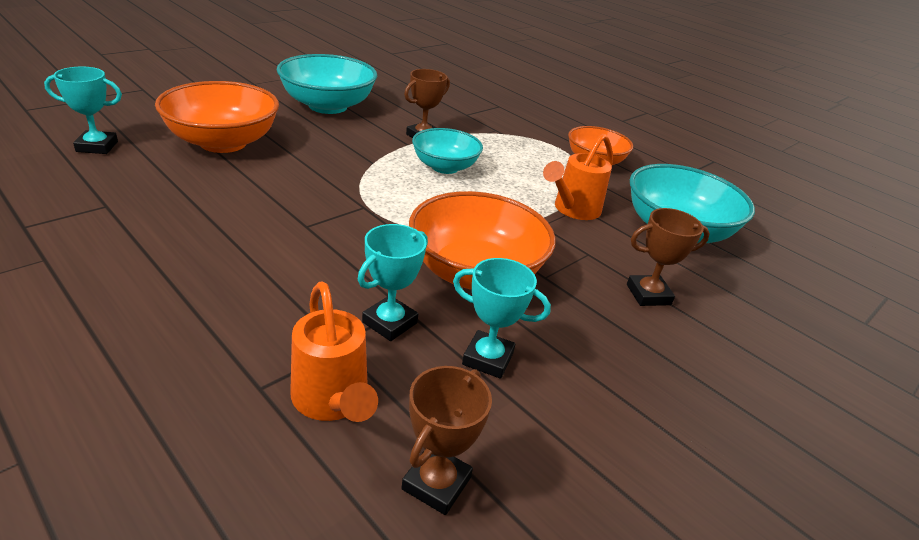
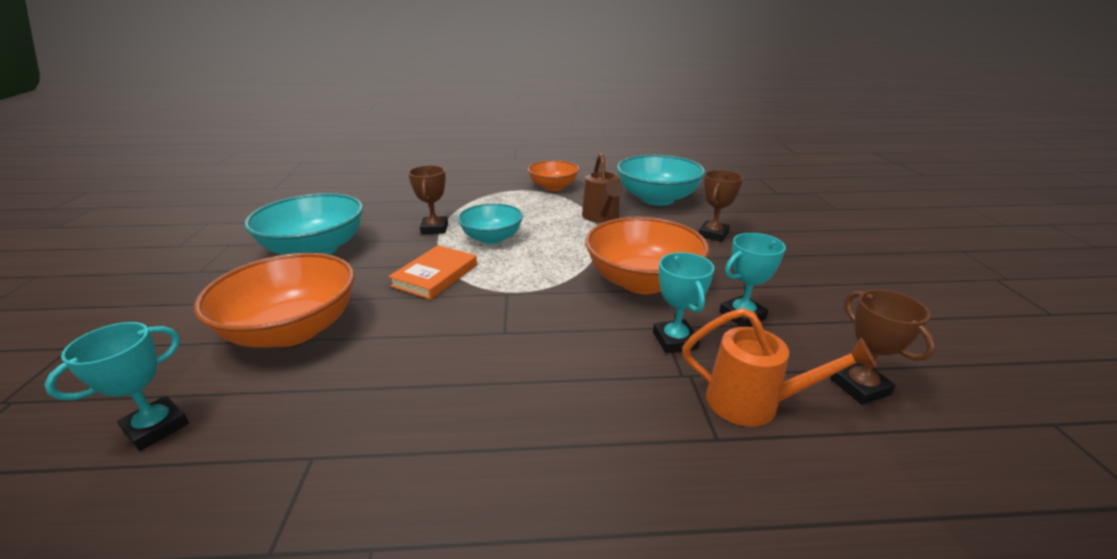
camera: 45 degrees left, 5 degrees down
orange watering can [543,134,613,220] -> brown watering can [582,153,623,223]
none -> orange book [388,245,477,300]

